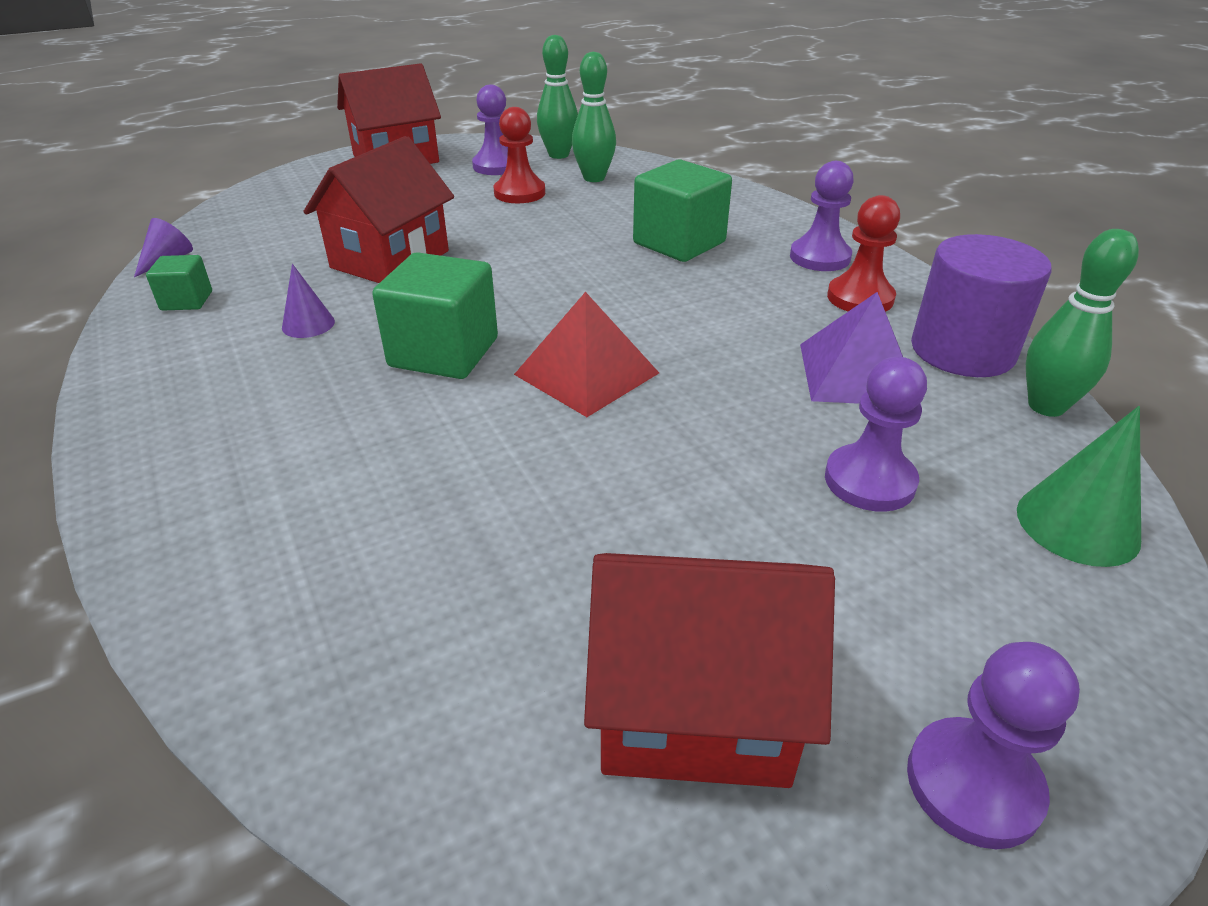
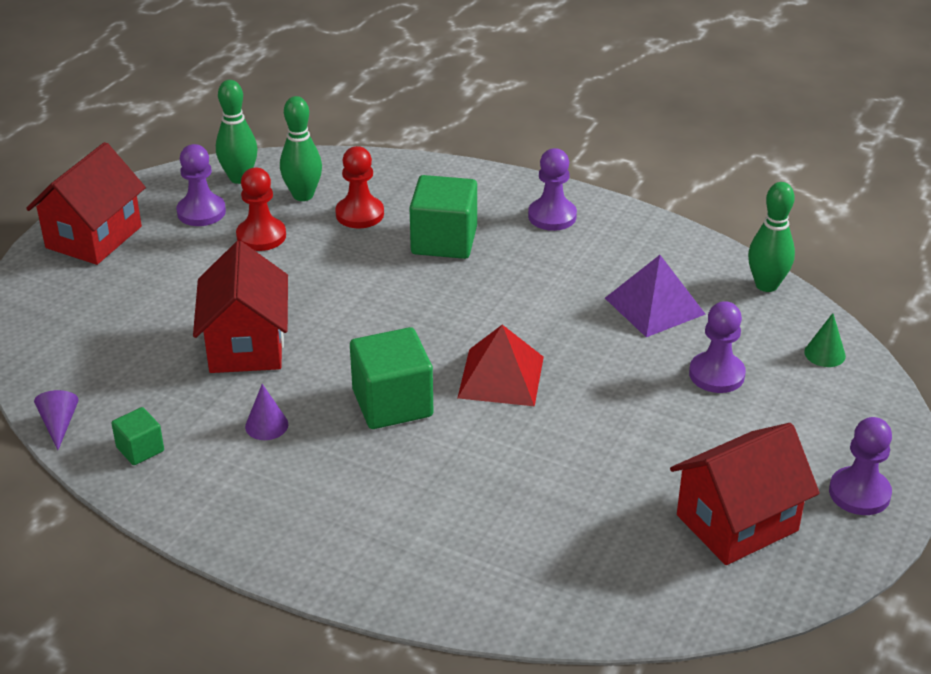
camera: 35 degrees left, 0 degrees up
red pawn [827,195,900,312] -> red pawn moved to [335,146,384,228]
purple cylinder [911,234,1052,377] -> none
green cone [1017,406,1141,567] -> green cone [804,313,846,367], size x0.62

